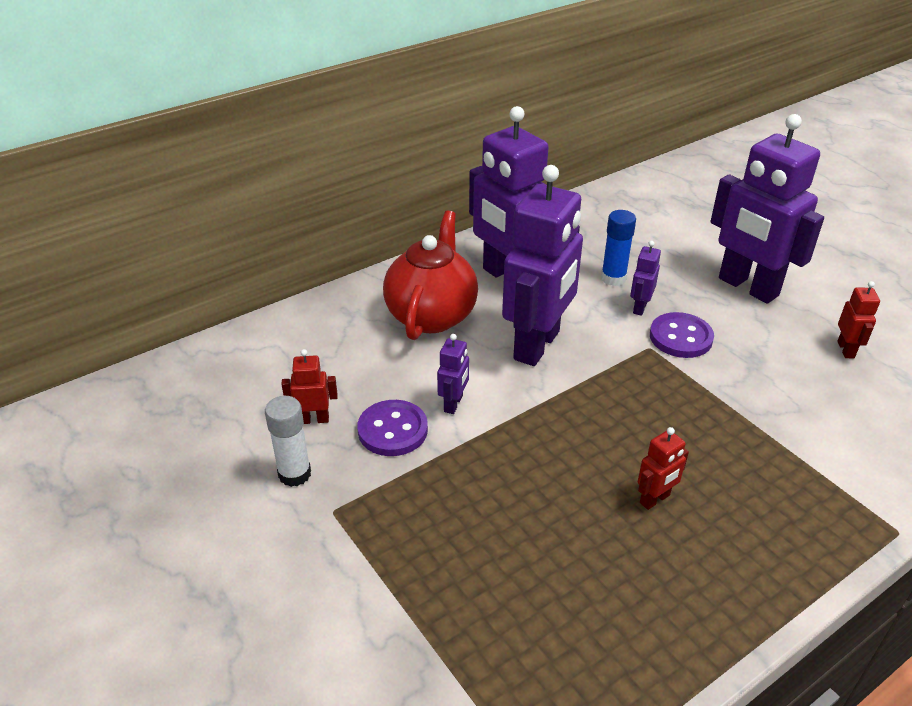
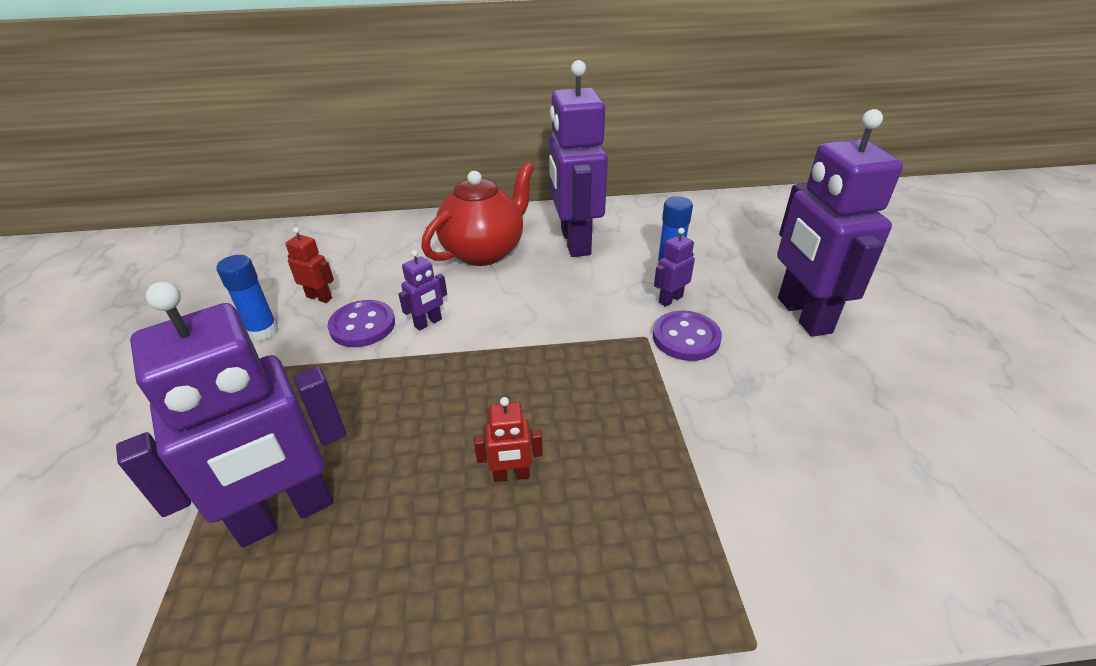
camera: 30 degrees right, 0 degrees up
white glue stick [265,396,311,487] -> blue glue stick [217,255,278,341]
purple robot [502,165,583,366] -> purple robot moved to [116,282,346,547]
red robot [837,281,880,358] -> none

